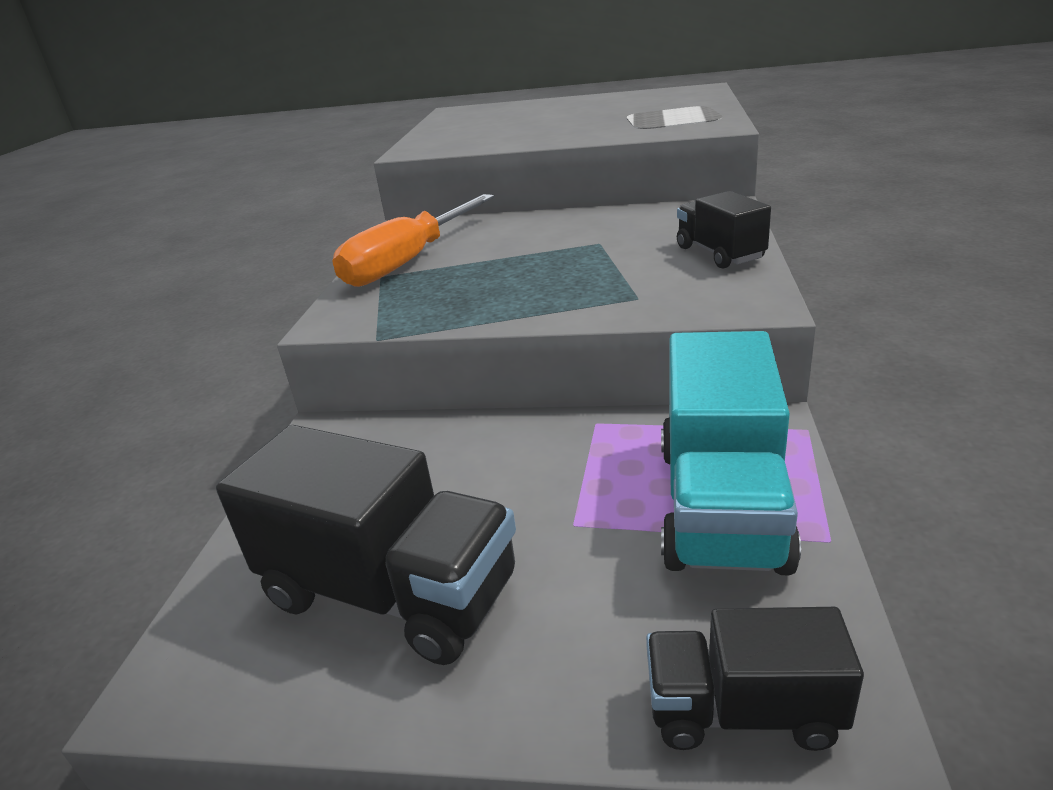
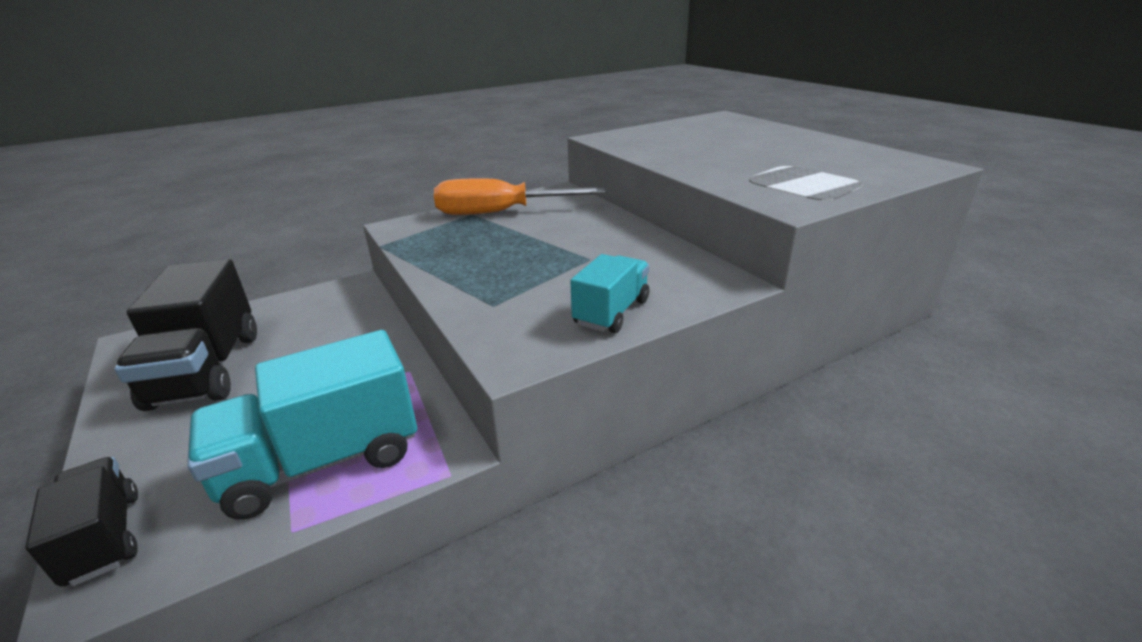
camera: 50 degrees right, 0 degrees up
black truck [677,191,771,269] -> turquoise truck [570,254,649,333]

